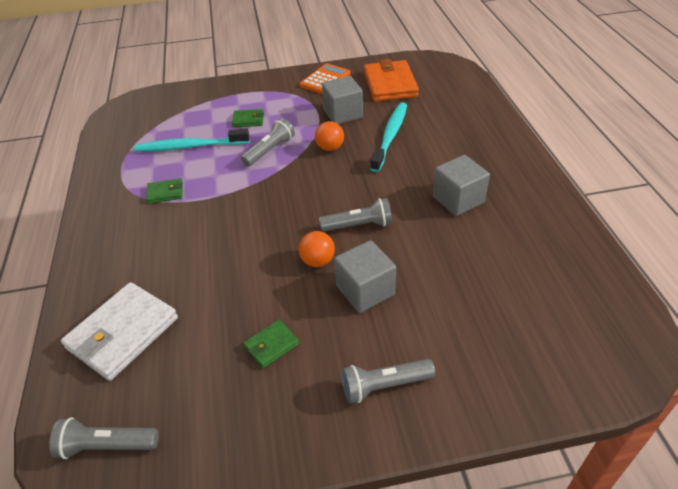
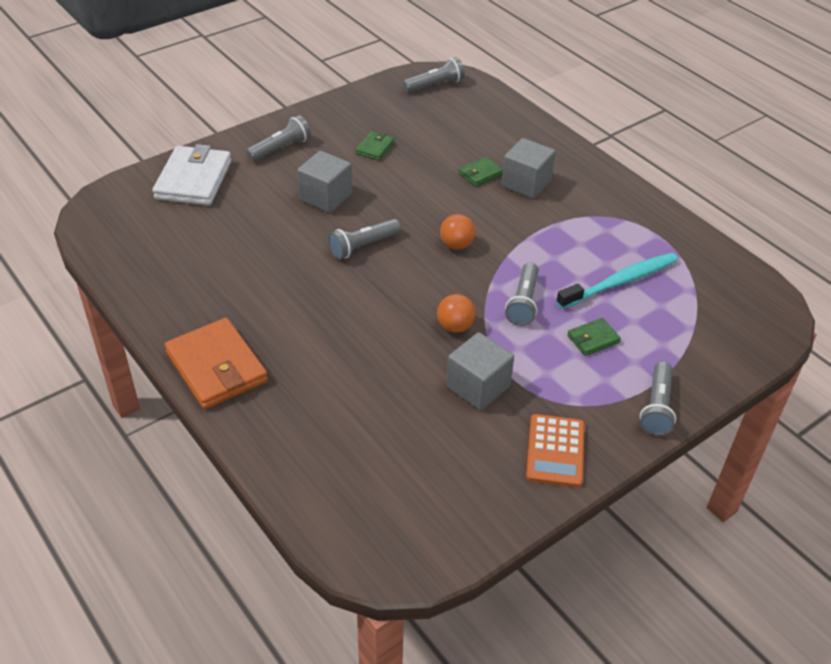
camera: 150 degrees right, 0 degrees up
white wallet [61,282,178,381] -> white wallet moved to [152,144,232,206]
green wallet [146,178,183,204] -> green wallet moved to [459,157,503,187]
orange ball [299,231,335,267] -> orange ball moved to [440,214,475,250]
orange wallet [364,59,419,102] -> orange wallet moved to [164,318,268,409]
turquoise toothbrush [370,102,407,172] -> none
grey cube [433,155,490,216] -> grey cube moved to [501,138,556,199]
none -> grey flashlight [640,361,676,436]

